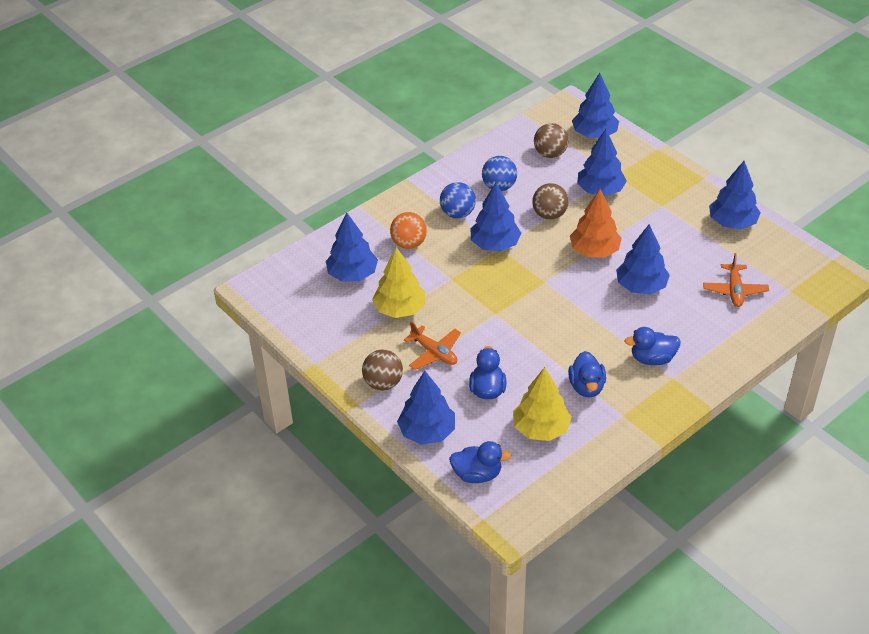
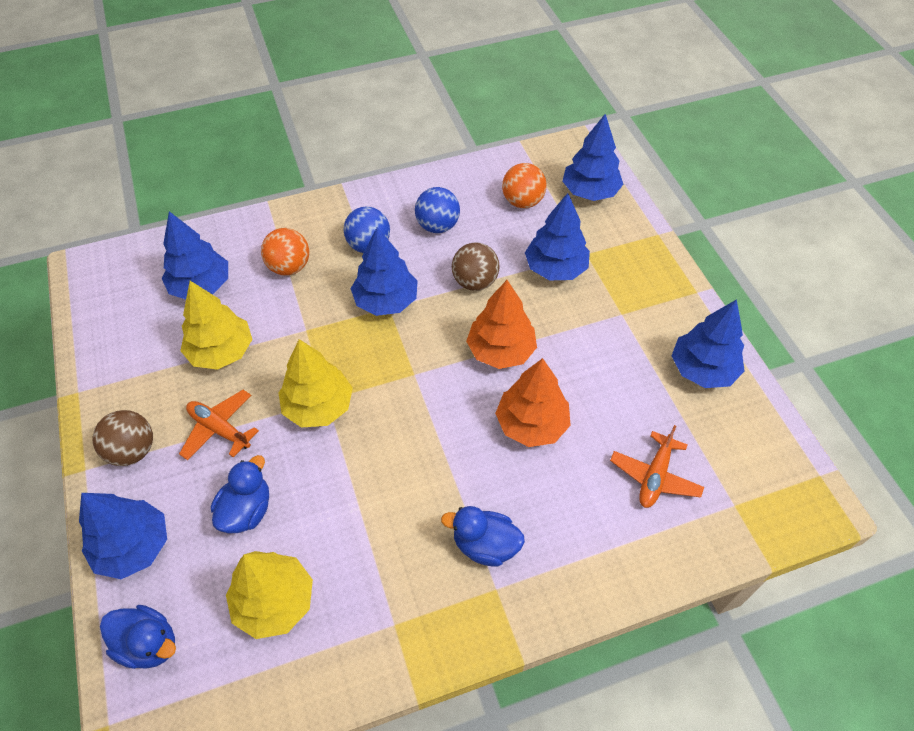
camera: 20 degrees right, 10 degrees up
orange plane [404,321,461,370] -> orange plane turned 150 degrees clockwise [179,390,259,460]
brown ball [534,123,568,158] -> orange ball [502,163,547,208]
blue duck [568,351,606,397] -> none
blue tree [616,224,670,294] -> orange tree [495,358,571,447]
none -> yellow tree [278,339,353,428]

